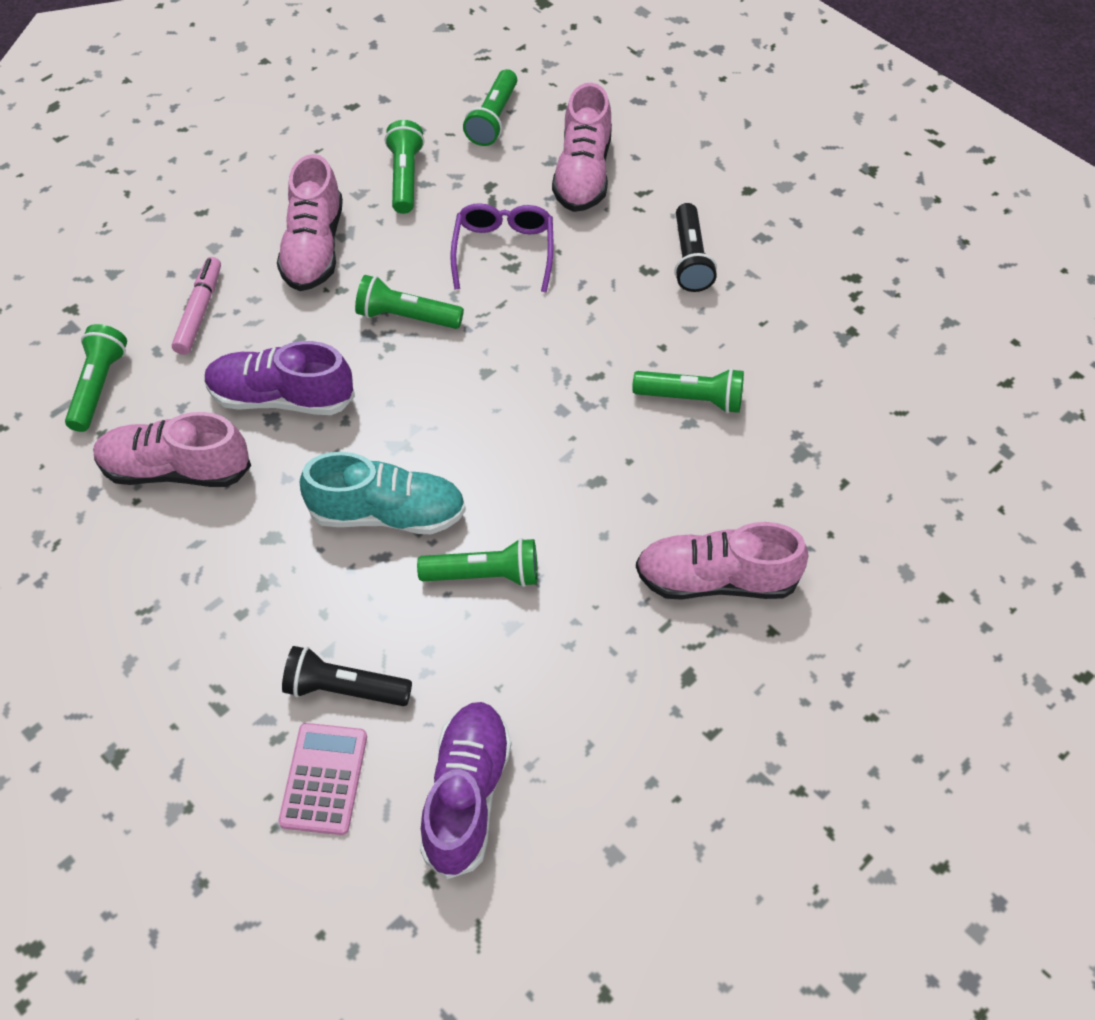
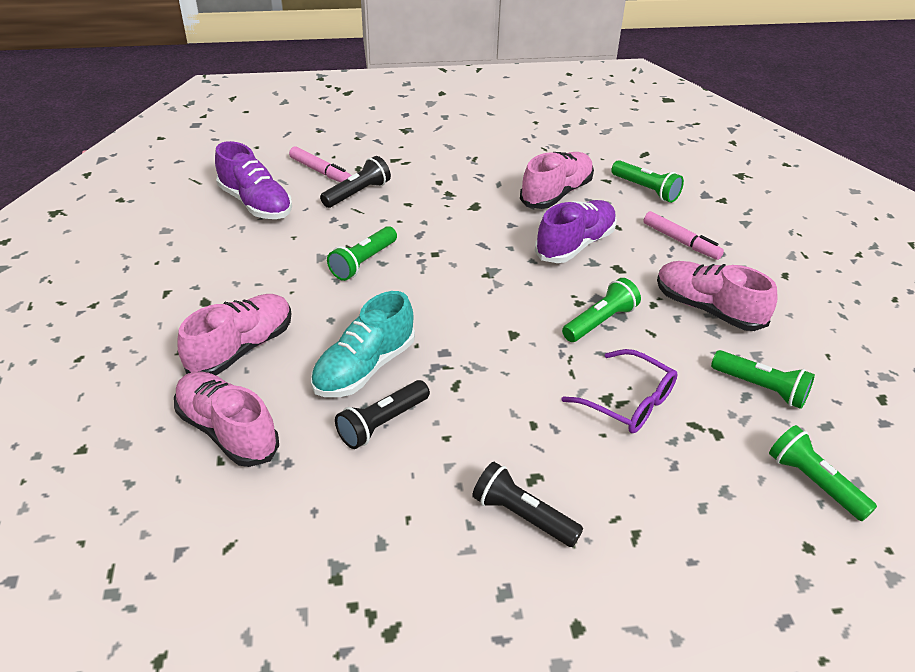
camera: 125 degrees right, 15 degrees down
pink calculator [279,723,367,835] -> pink marker [289,146,352,183]
turquoise shoe [300,452,466,534] -> turquoise shoe moved to [311,291,415,397]
pink shoe [552,83,612,212] -> pink shoe moved to [174,371,279,467]
green flashlight [632,368,744,413] -> black flashlight [335,380,430,449]

